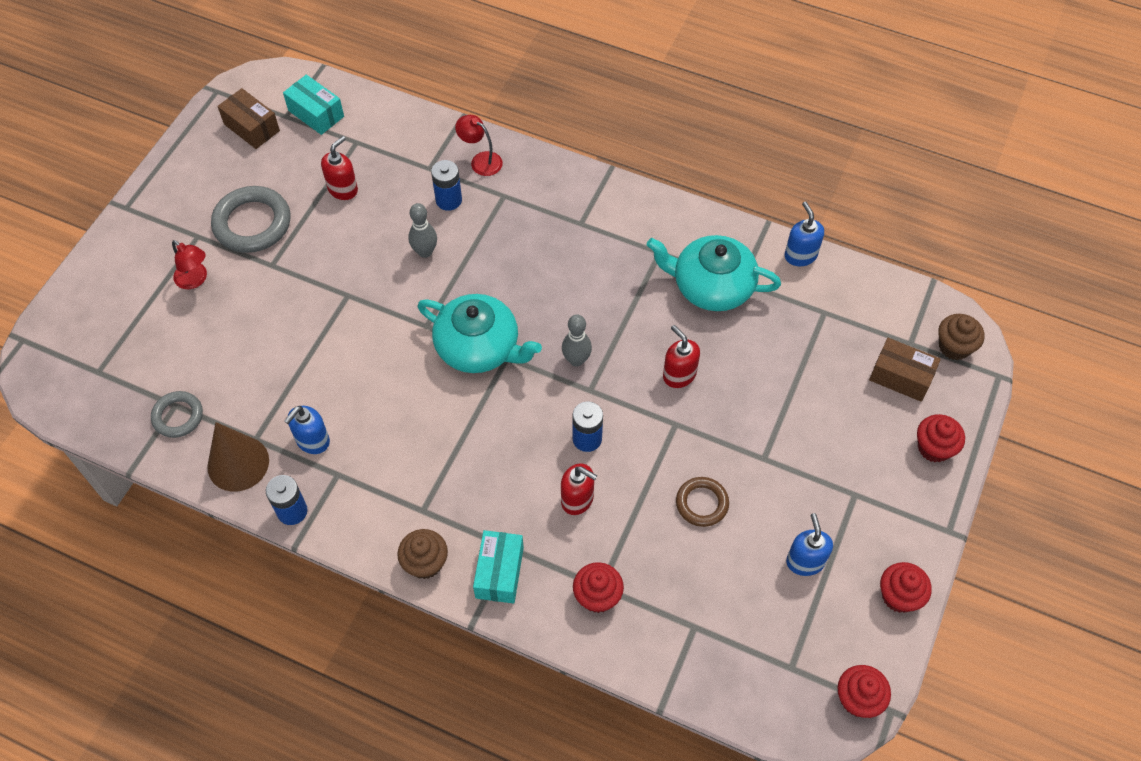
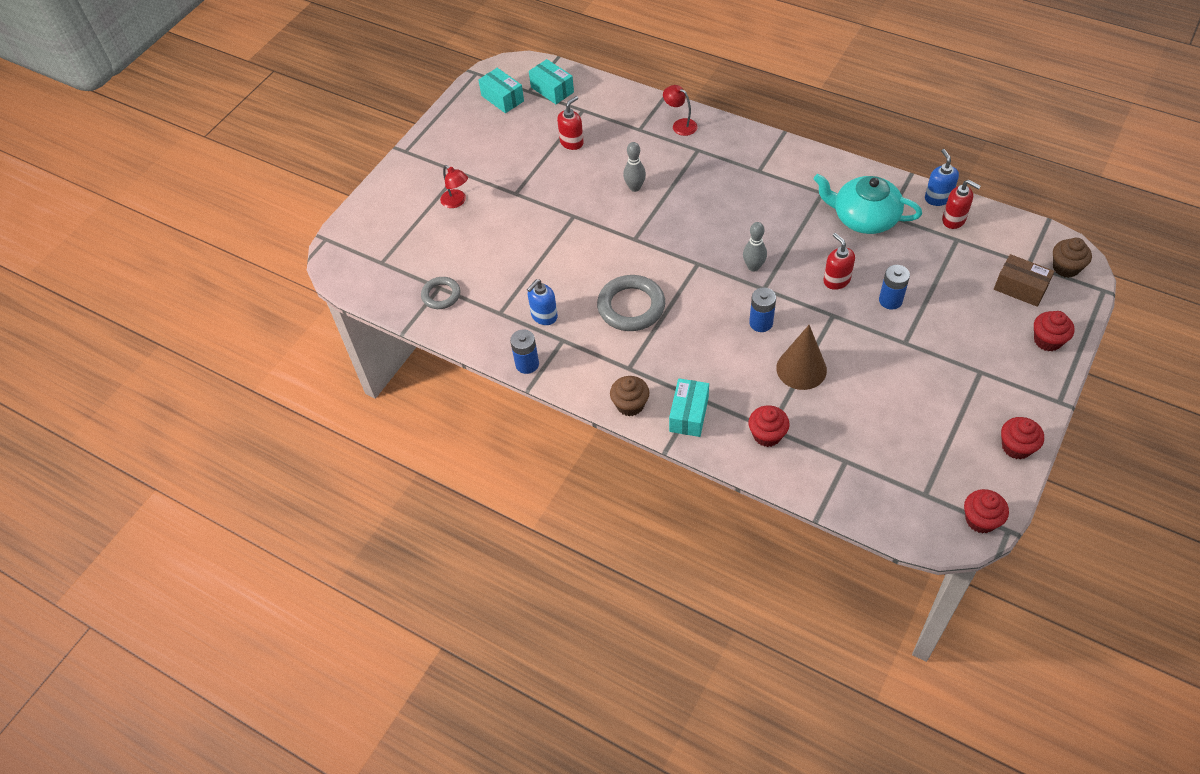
camera: 10 degrees right, 5 degrees down
brown cone [207,422,269,492] -> brown cone moved to [776,325,827,390]
grey ring [211,186,290,253] -> grey ring moved to [597,275,665,331]
brown box [217,88,280,149] -> turquoise box [478,68,524,113]
turquoise teapot [418,294,542,373] -> none
blue battery [431,160,462,211] -> blue battery moved to [879,265,910,310]
red soap dispenser [561,463,597,515] -> red soap dispenser moved to [942,180,981,229]
brown ring [676,477,729,527] -> none
blue soap dispenser [786,513,833,576] -> none

